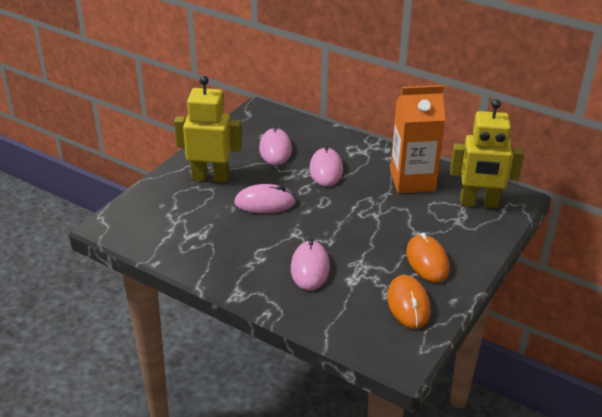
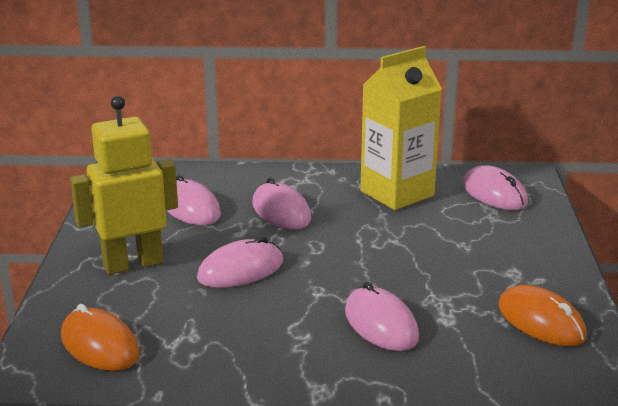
camera: 30 degrees left, 10 degrees down
orange carton [390,85,445,193] -> yellow carton [360,46,442,210]
orange mouse [406,232,450,283] -> orange mouse moved to [61,304,140,371]
yellow robot [450,99,524,208] -> pink mouse [462,165,528,210]

